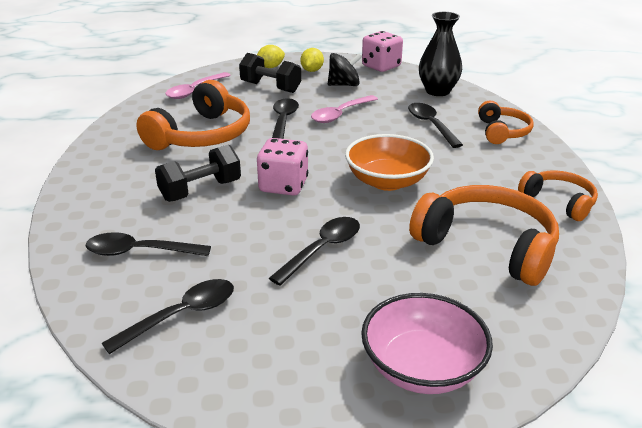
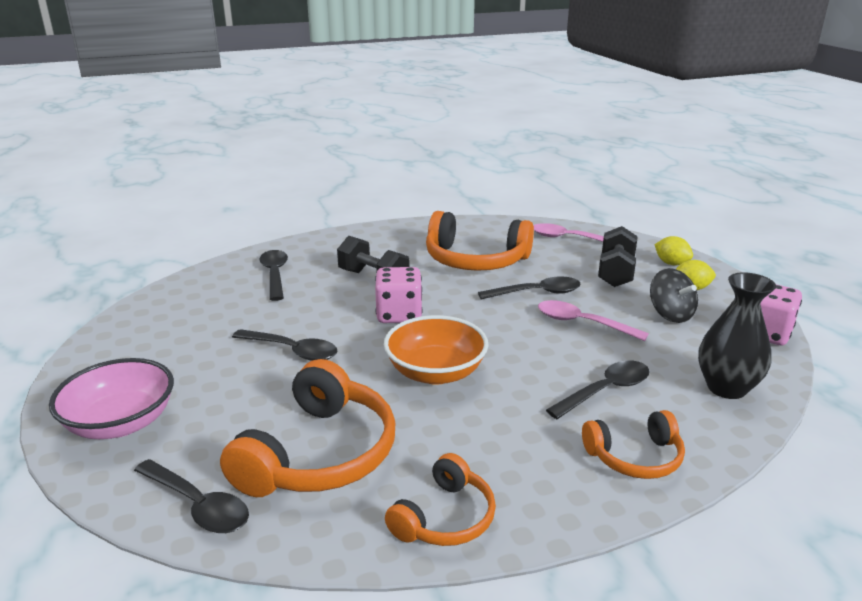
camera: 75 degrees right, 5 degrees down
black spoon [102,279,234,354] -> black spoon moved to [134,459,249,533]

